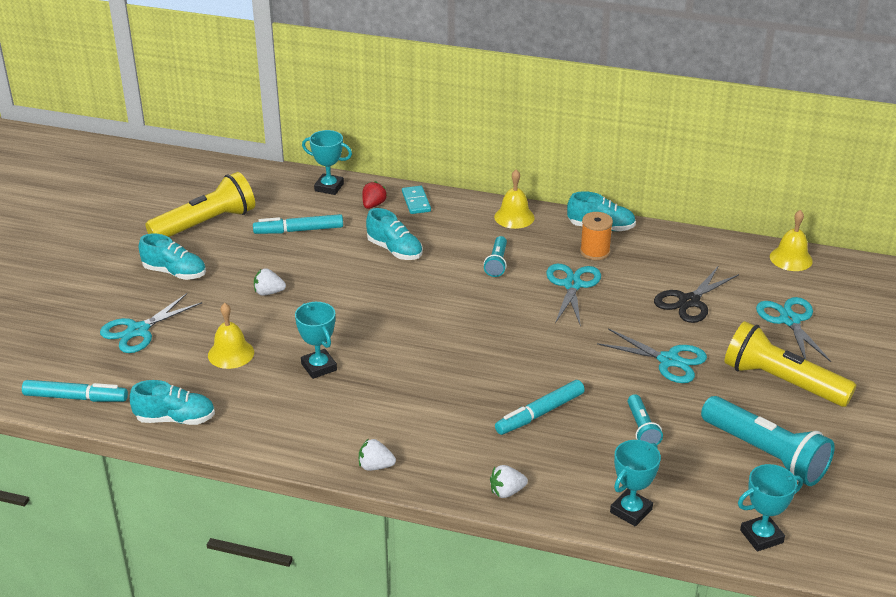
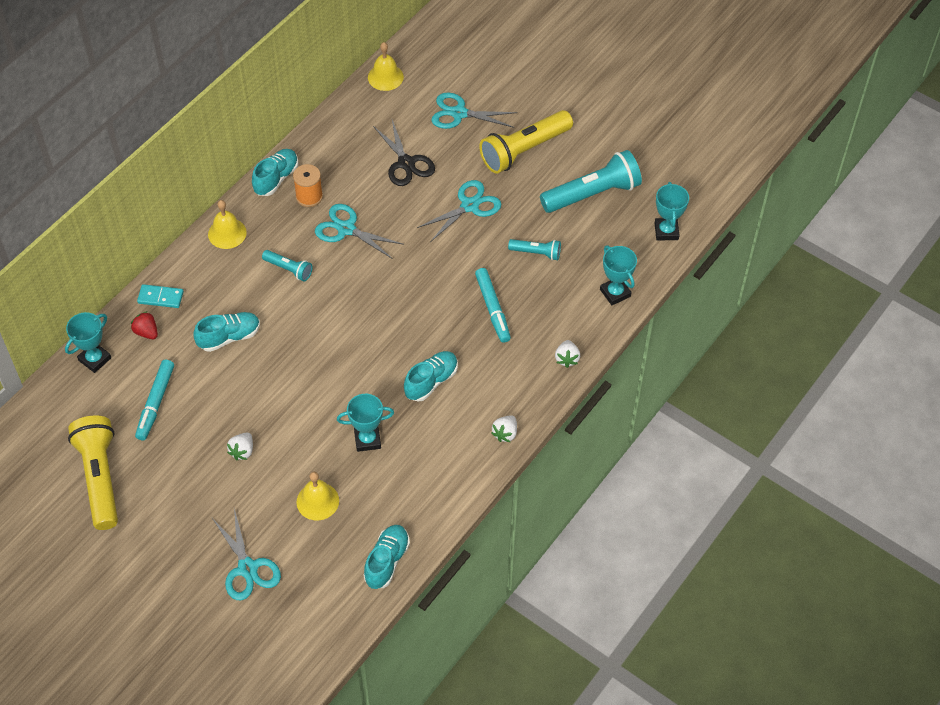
camera: 70 degrees left, 20 degrees up
turquoise marker [22,380,128,402] -> none
turquoise shoe [139,234,206,280] -> turquoise shoe moved to [404,351,458,402]

